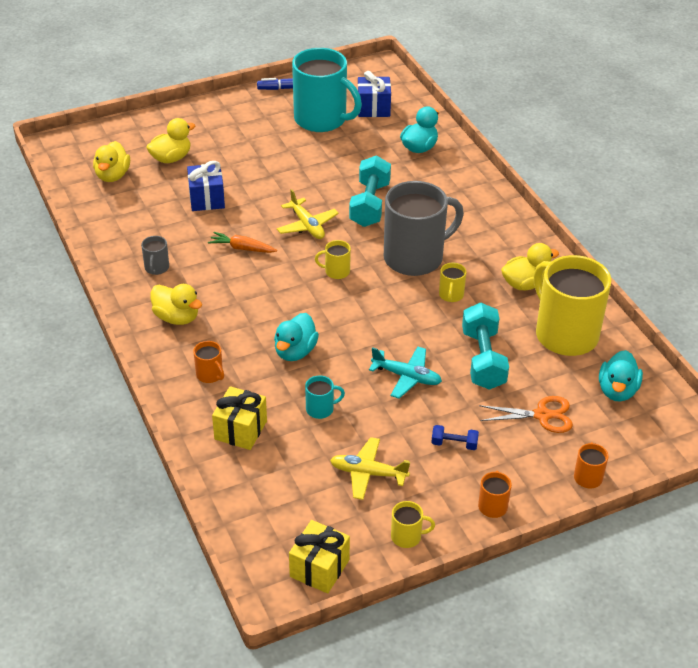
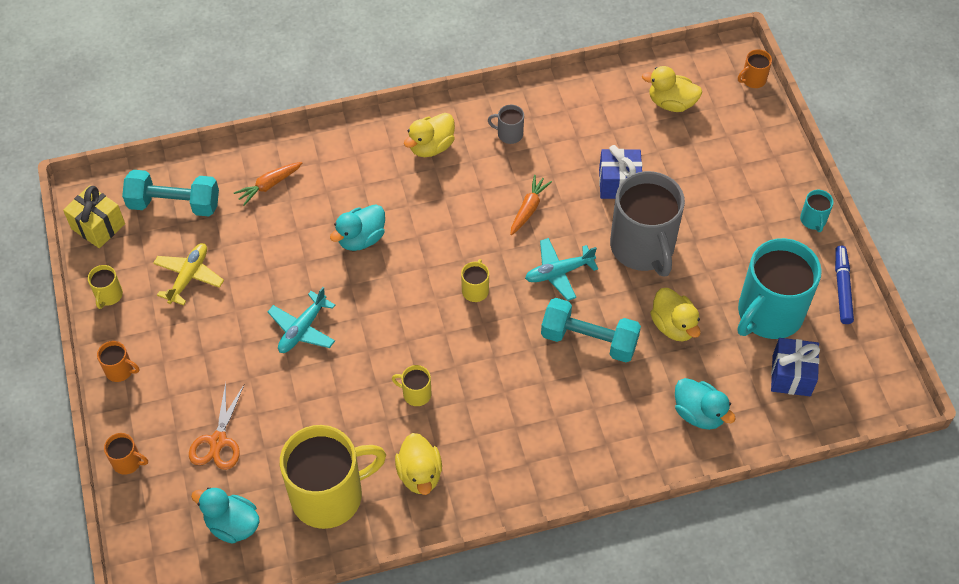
camera: 100 degrees right, 15 degrees up
yellow duck [146,118,195,163] -> yellow duck moved to [650,288,701,342]
orange mug [193,341,224,383] -> orange mug moved to [738,49,772,88]
yellow gift [212,386,267,450] -> orange carrot [234,162,302,206]
turquoise duck [274,313,319,361] -> turquoise duck turned 75 degrees counterclockwise [330,204,385,251]
yellow plane [277,189,339,239] -> turquoise plane [525,238,598,301]
turquoise mug [305,375,345,419] -> turquoise mug moved to [800,190,834,232]
grey mug [384,181,464,276] -> grey mug moved to [610,171,685,276]
blue dumbbell [431,425,479,450] -> none
turquoise dumbbell [462,302,509,390] -> turquoise dumbbell moved to [122,170,219,216]

